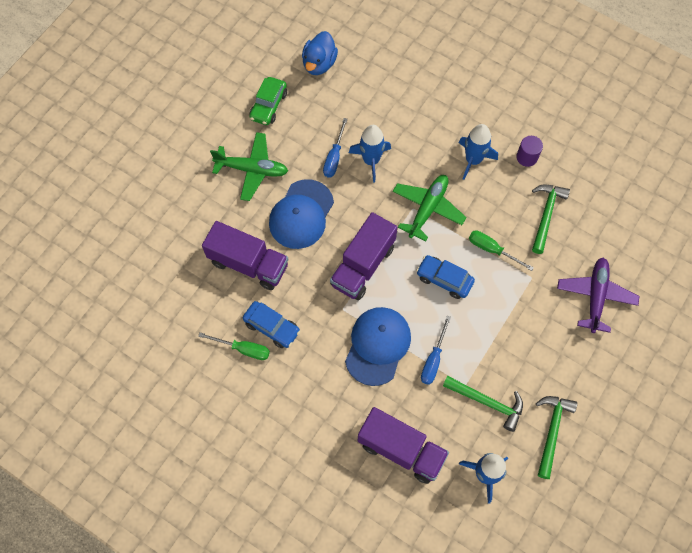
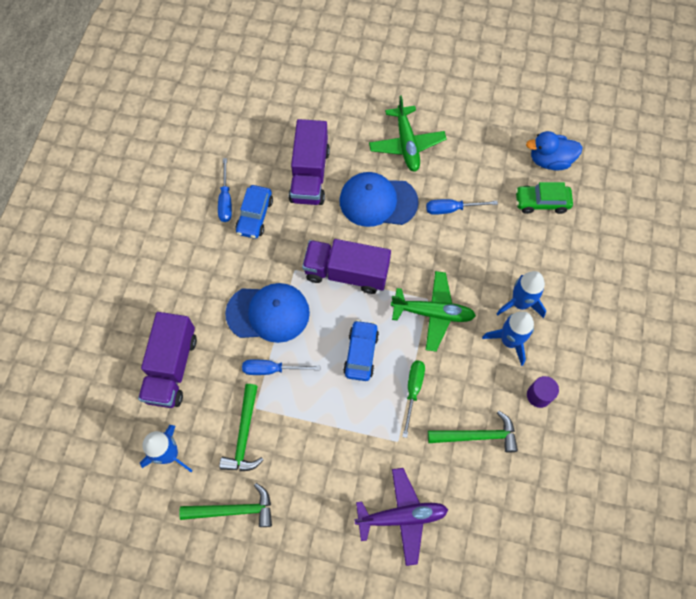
camera: 70 degrees right, 0 degrees up
green screwdriver [198,333,270,360] -> blue screwdriver [218,158,232,222]
green car [249,77,287,125] -> green car moved to [515,182,573,214]
blue rocket [349,125,391,183] -> blue rocket moved to [497,271,546,318]

